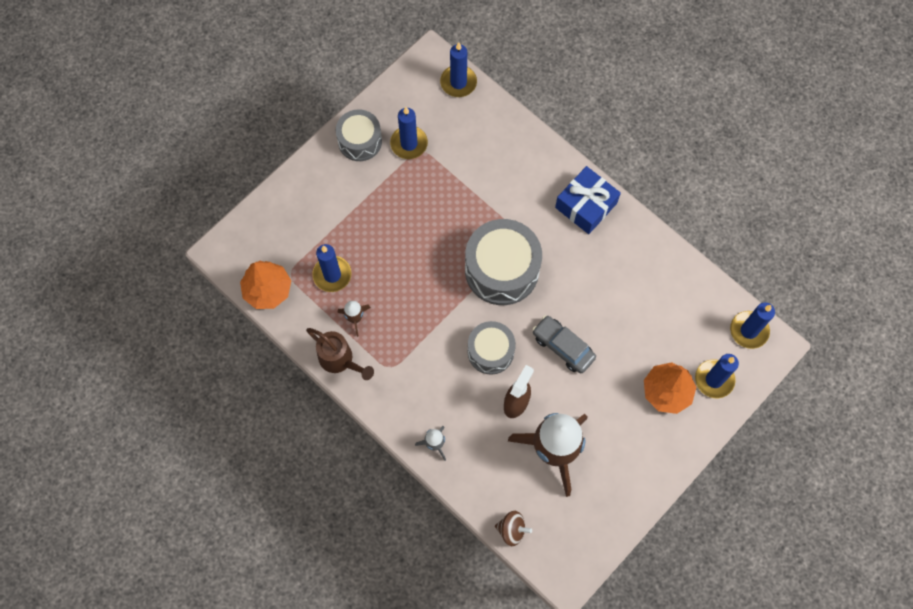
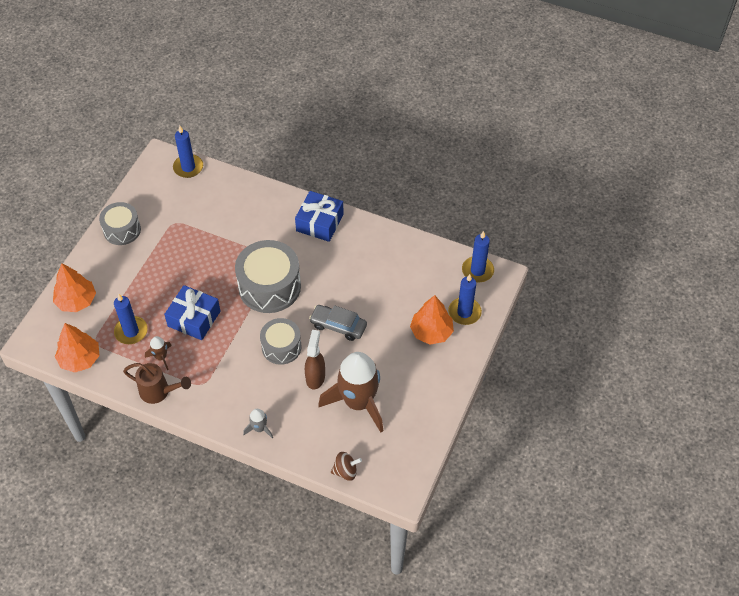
camera: 20 degrees left, 15 degrees down
blue candle [390,107,428,159] -> none
none -> orange tree [53,263,96,312]
none -> blue gift [164,285,220,340]

